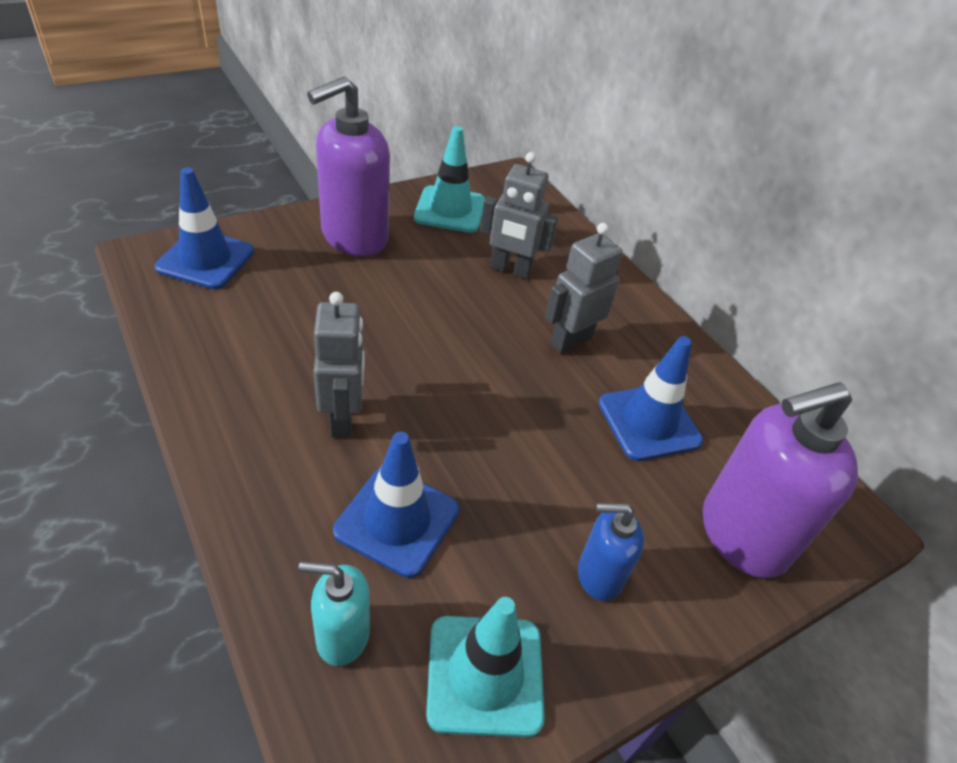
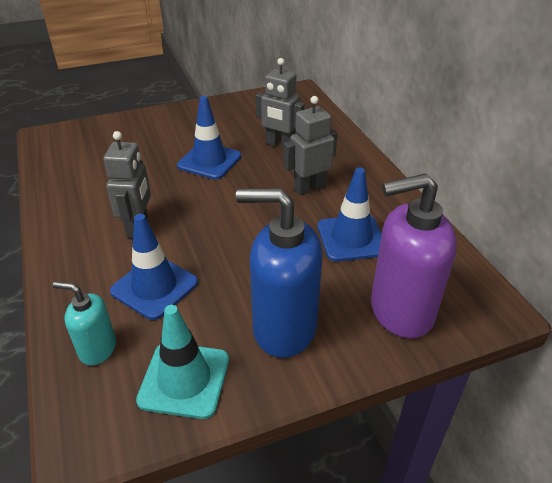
camera: 15 degrees right, 5 degrees down
blue traffic cone [155,167,254,289] -> blue traffic cone moved to [177,96,241,180]
purple soap dispenser [307,76,390,256] -> none
turquoise traffic cone [414,126,485,233] -> none
blue soap dispenser [578,503,644,601] -> blue soap dispenser [236,188,323,358], size x1.90

